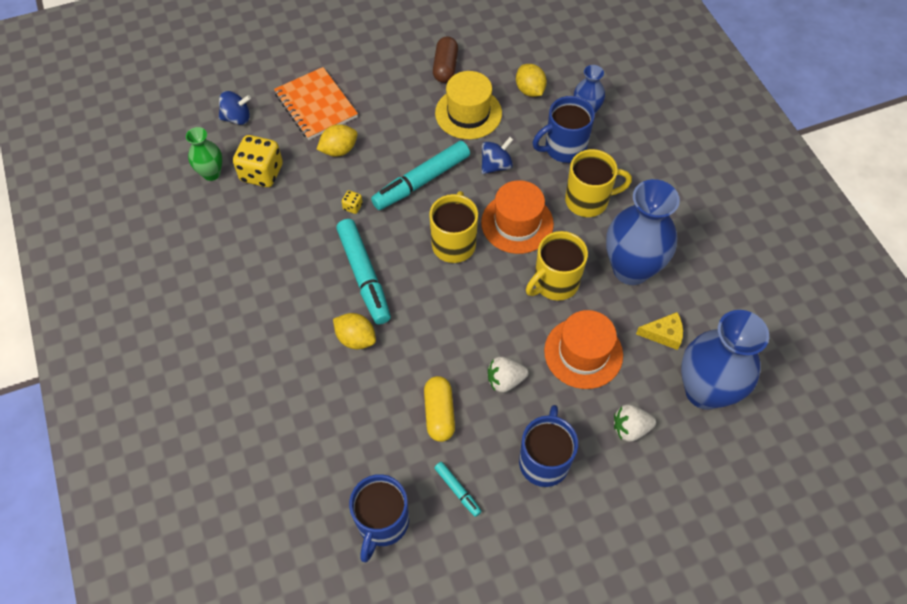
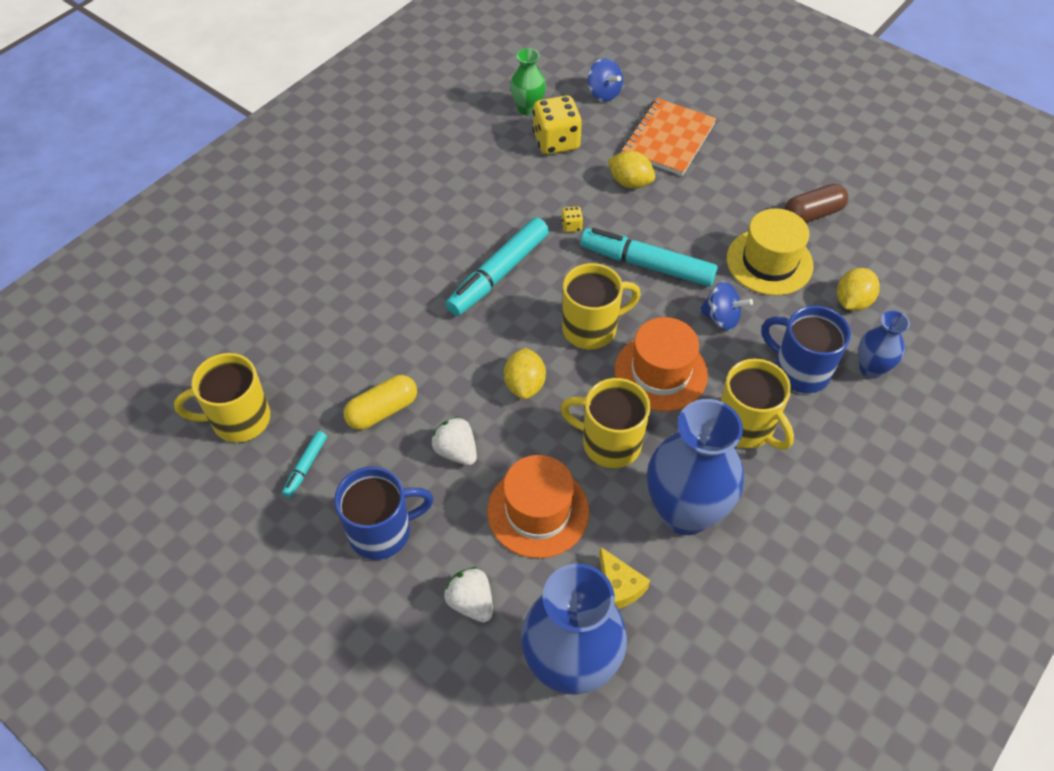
camera: 60 degrees right, 5 degrees down
yellow lemon [333,313,376,349] -> yellow lemon moved to [504,348,546,399]
blue mug [349,474,409,562] -> yellow mug [174,353,270,443]

